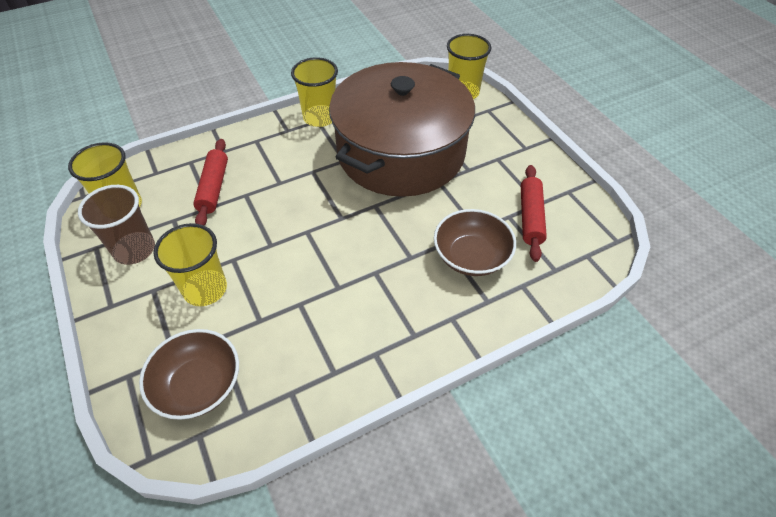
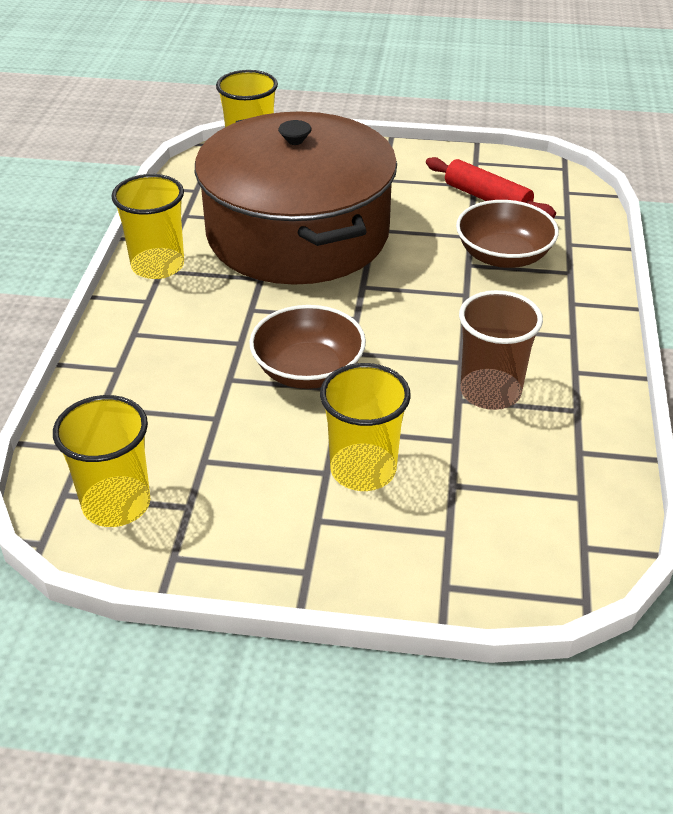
camera: 55 degrees left, 10 degrees down
brown cup [78,185,155,265] -> brown cup moved to [459,290,543,410]
brown bowl [139,329,239,420] -> brown bowl moved to [249,305,366,389]
red rolling pin [193,139,228,225] -> none

